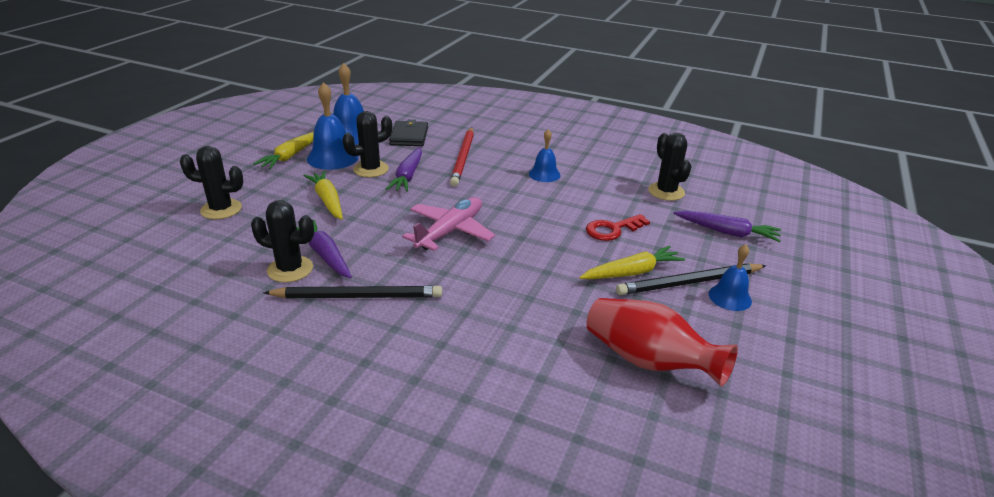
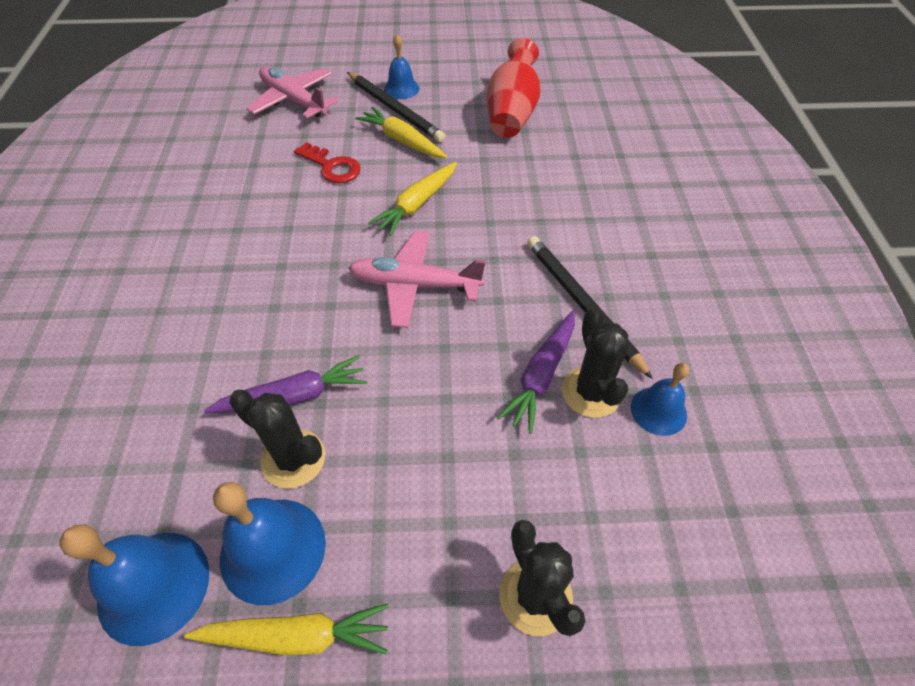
camera: 115 degrees left, 20 degrees up
yellow carrot [303,171,343,220] -> yellow carrot moved to [368,162,457,236]
black wallet [389,119,428,146] -> none
red pencil [450,127,474,186] -> none
blue bell [529,129,561,182] -> blue bell moved to [631,363,689,436]
black cactus [648,133,692,201] -> none
purple carrot [673,210,781,242] -> pink plane [246,66,338,119]

